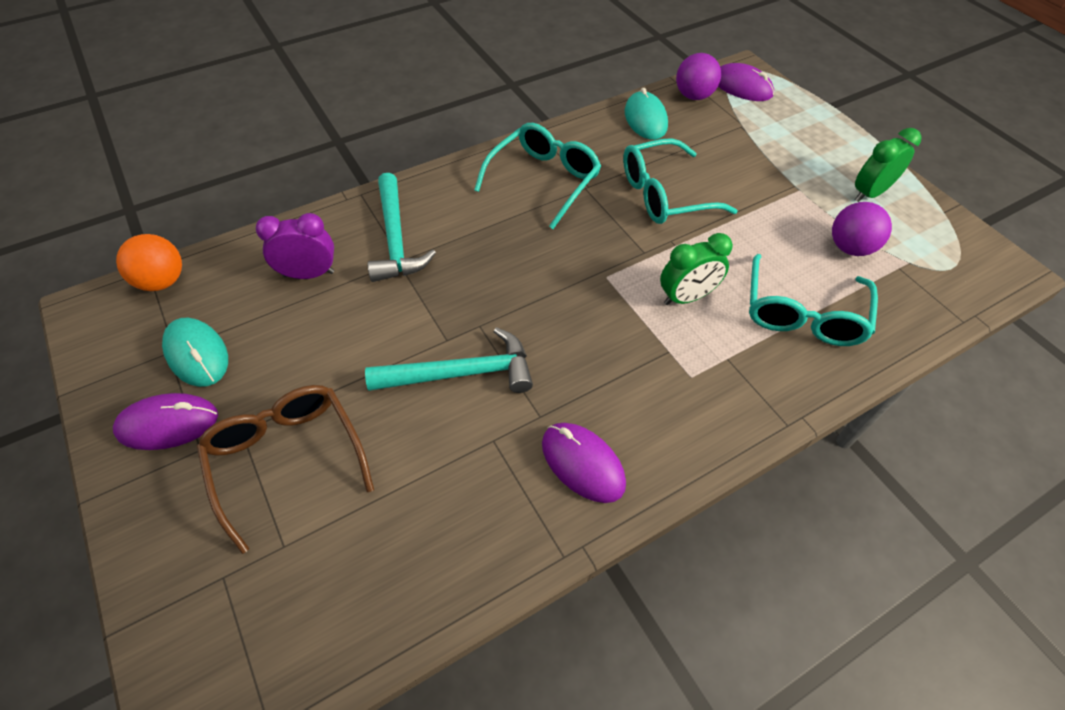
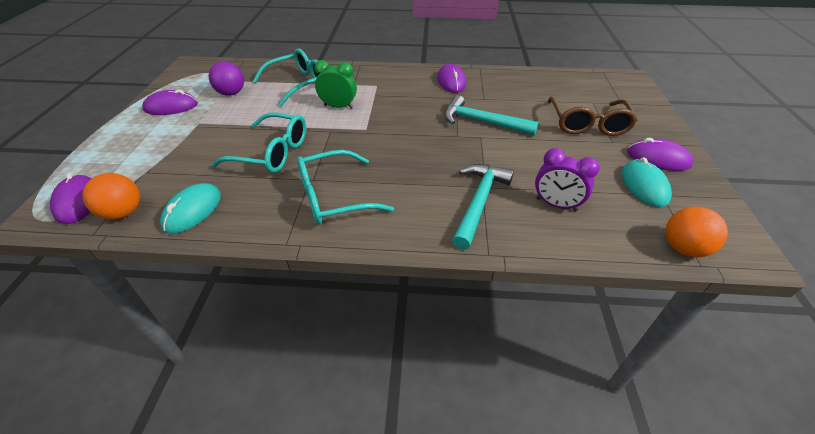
camera: 145 degrees left, 10 degrees down
purple ball [676,53,721,100] -> orange ball [82,173,140,220]
green clock [855,128,922,202] -> purple mouse [142,89,198,115]

